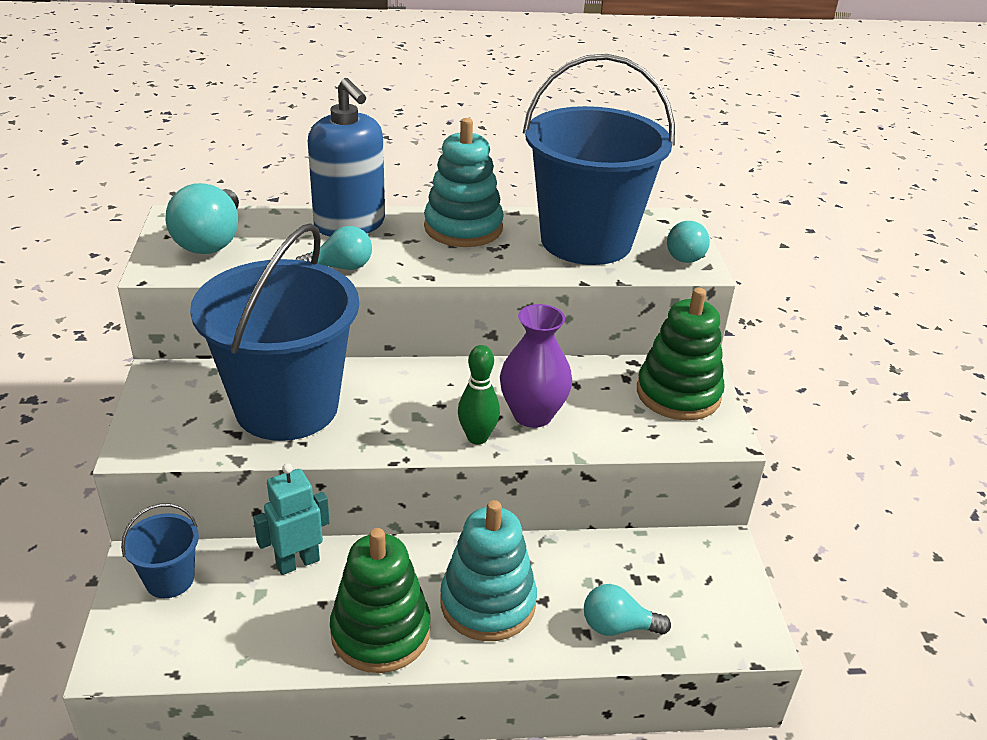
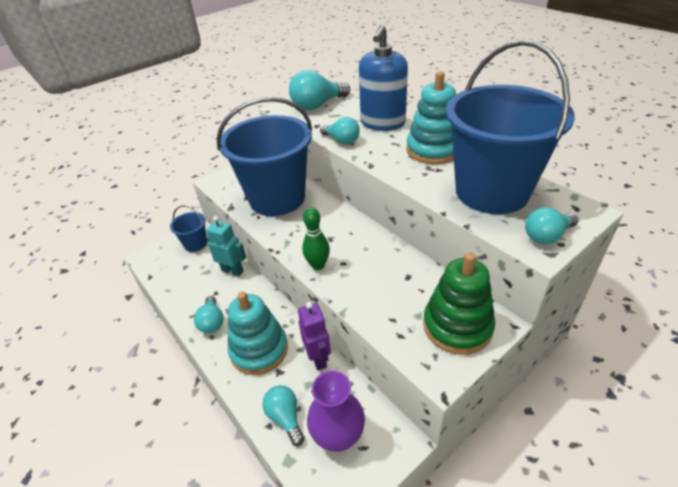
camera: 60 degrees right, 5 degrees up
green stacking toy [330,528,431,673] -> turquoise light bulb [194,296,224,333]
purple vase [500,304,572,428] -> purple vase moved to [307,371,365,452]
none -> purple robot [298,302,331,371]

